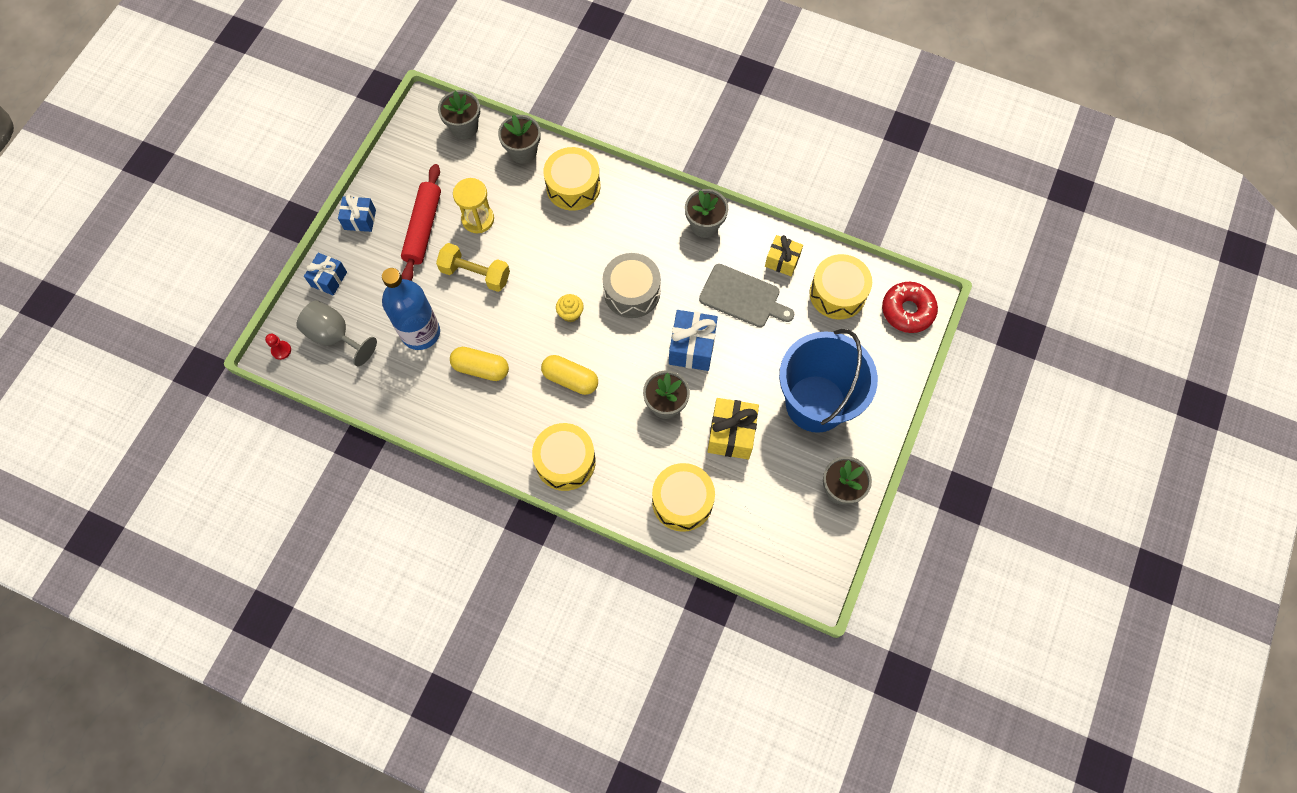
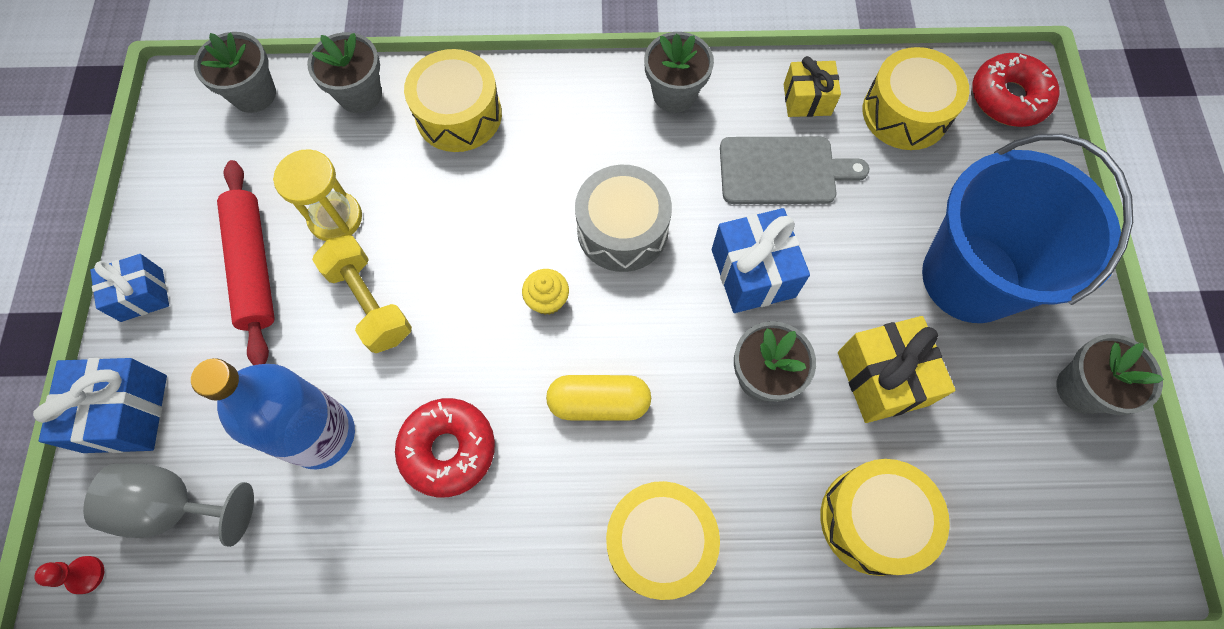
camera: 25 degrees left, 0 degrees up
blue gift [304,253,347,295] -> blue gift [33,358,167,453], size x1.52
yellow dumbbell [436,243,510,292] -> yellow dumbbell turned 60 degrees clockwise [312,235,412,353]
yellow capsule [450,347,509,381] -> red donut [395,398,495,497]

